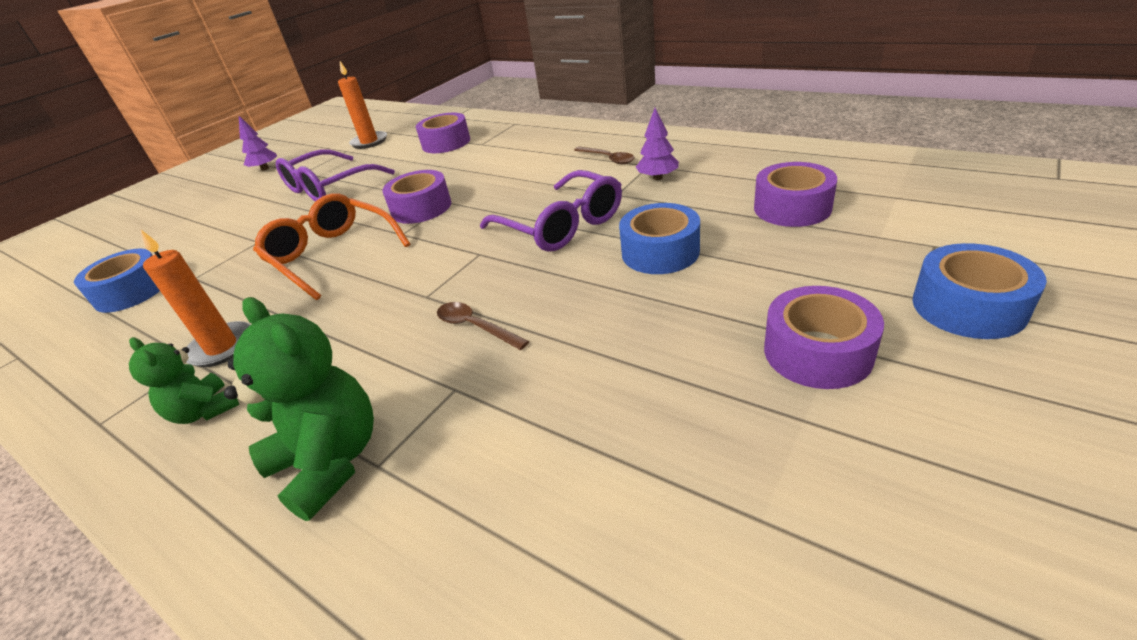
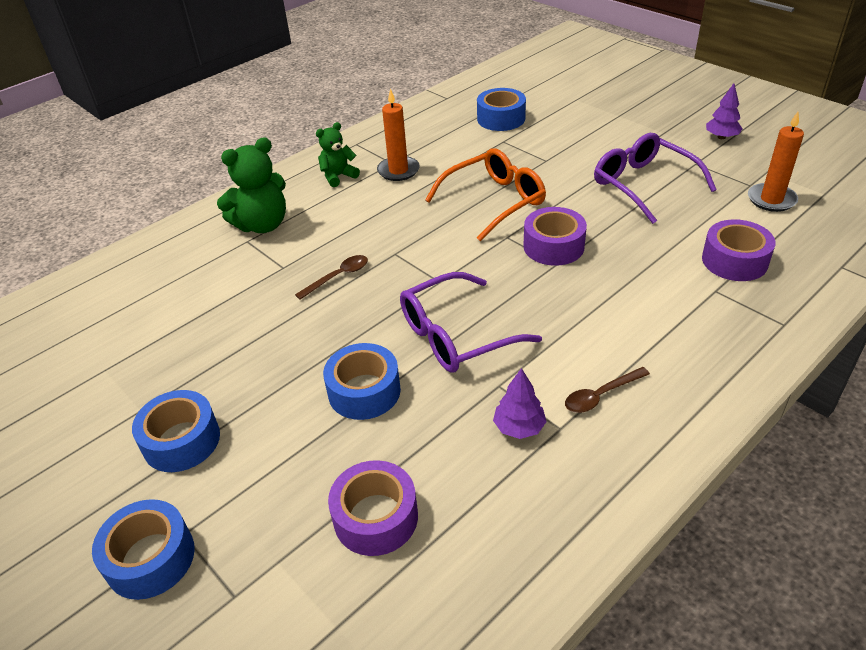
camera: 100 degrees right, 5 degrees up
purple tape [764,286,884,389] -> blue tape [132,390,220,472]

